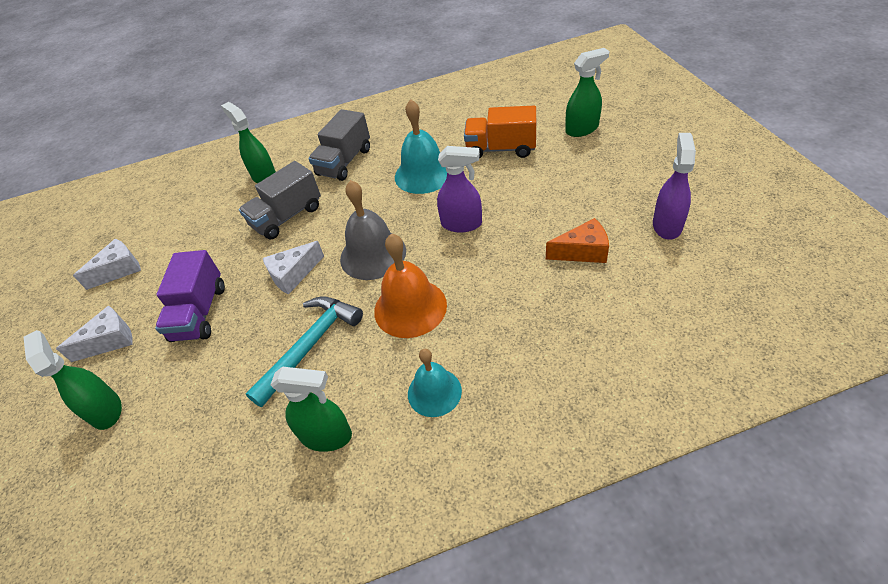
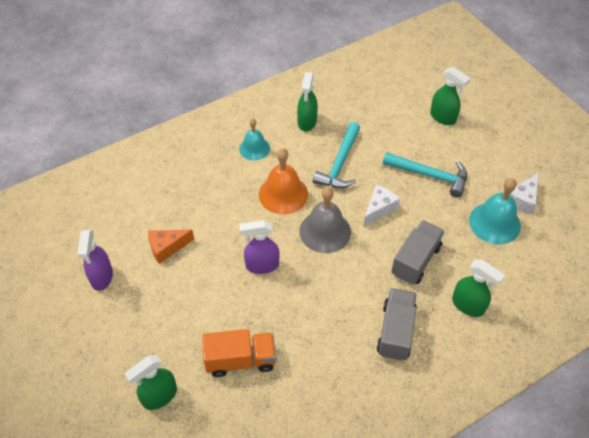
camera: 160 degrees right, 5 degrees up
white cheese [56,306,133,362] -> none
purple truck [155,250,225,342] -> turquoise hammer [383,152,467,198]
green spray bottle [270,366,352,452] -> green spray bottle turned 75 degrees counterclockwise [297,72,318,131]
turquoise bell [395,99,447,194] -> turquoise bell moved to [469,178,521,244]

